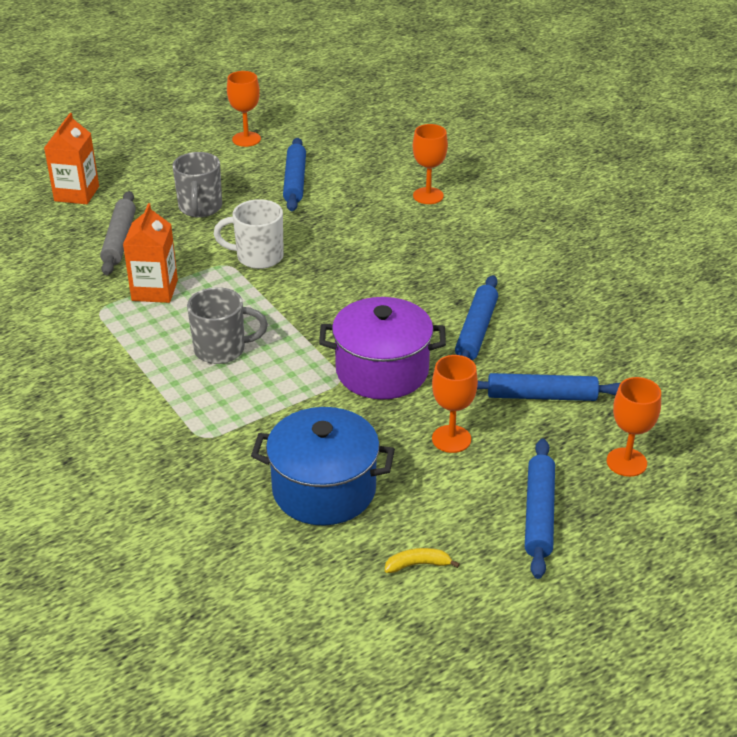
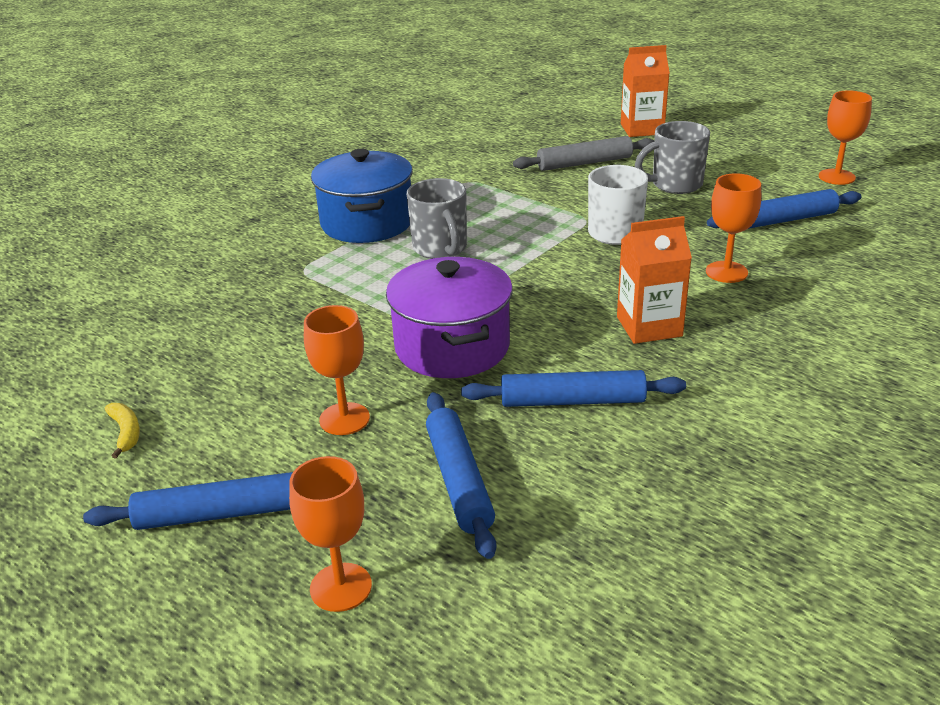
camera: 75 degrees right, 5 degrees down
orange carton [123,203,178,303] -> orange carton moved to [617,216,692,344]
blue pot [251,407,395,526] -> blue pot moved to [311,149,413,243]
orange goblet [413,124,448,204] -> orange goblet moved to [706,174,761,283]

